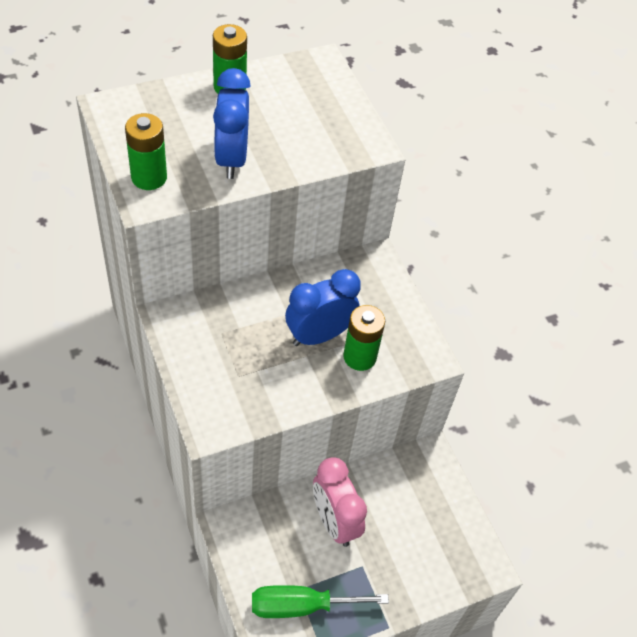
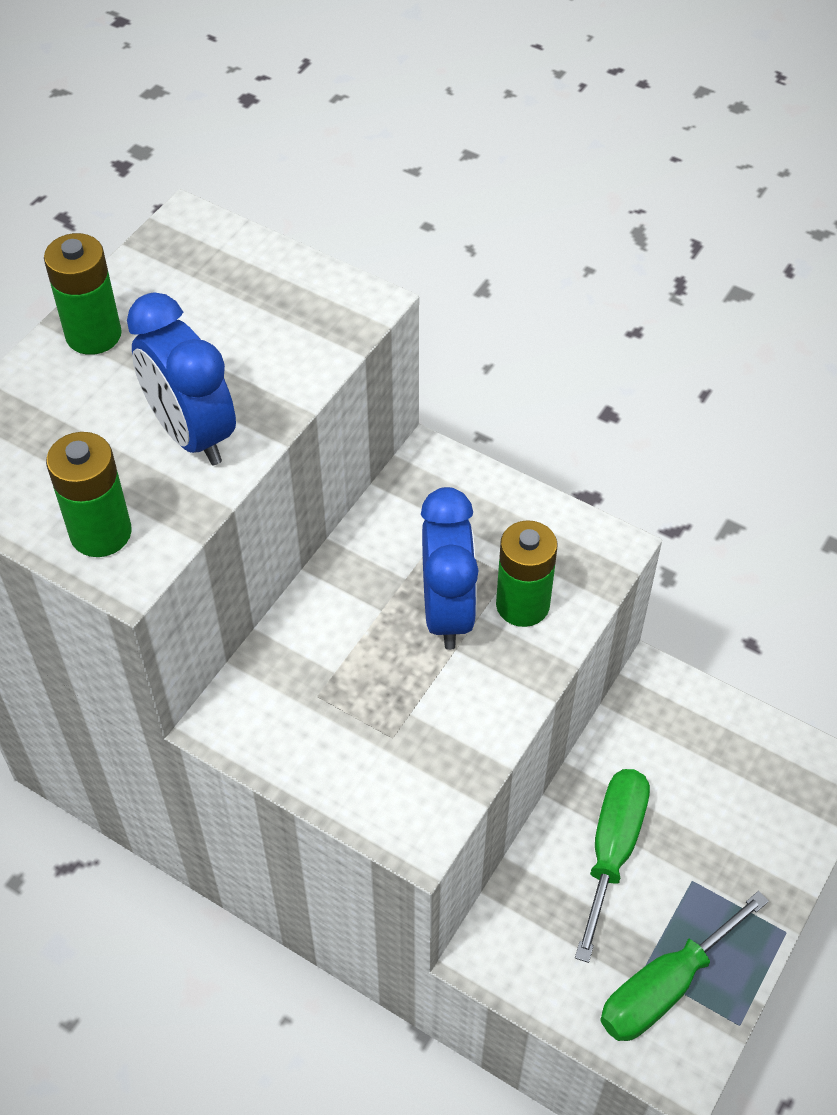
camera: 30 degrees left, 0 degrees up
blue clock [285,269,361,346] -> blue clock turned 150 degrees clockwise [421,487,479,650]
pink clock [313,457,367,547] -> green screwdriver [575,769,650,963]

